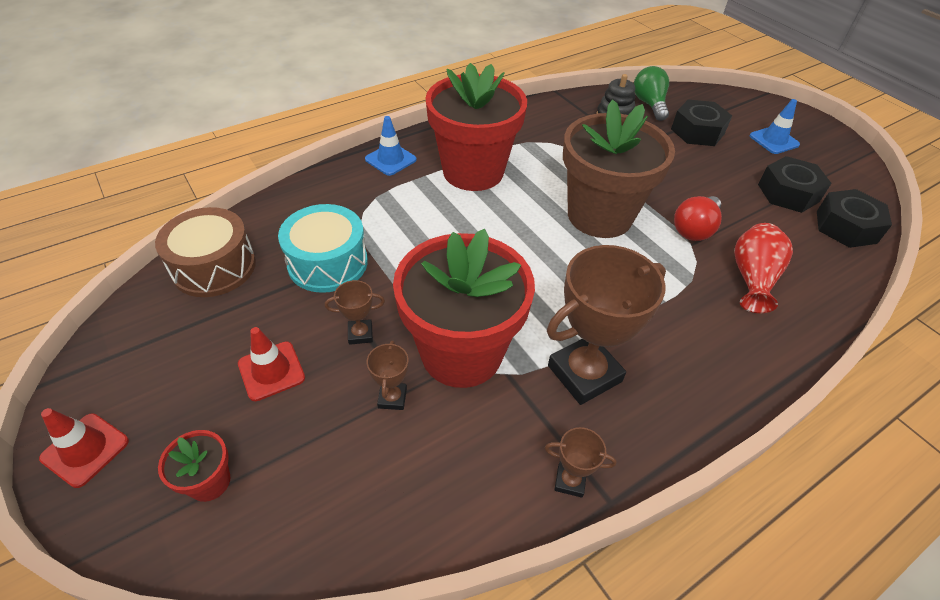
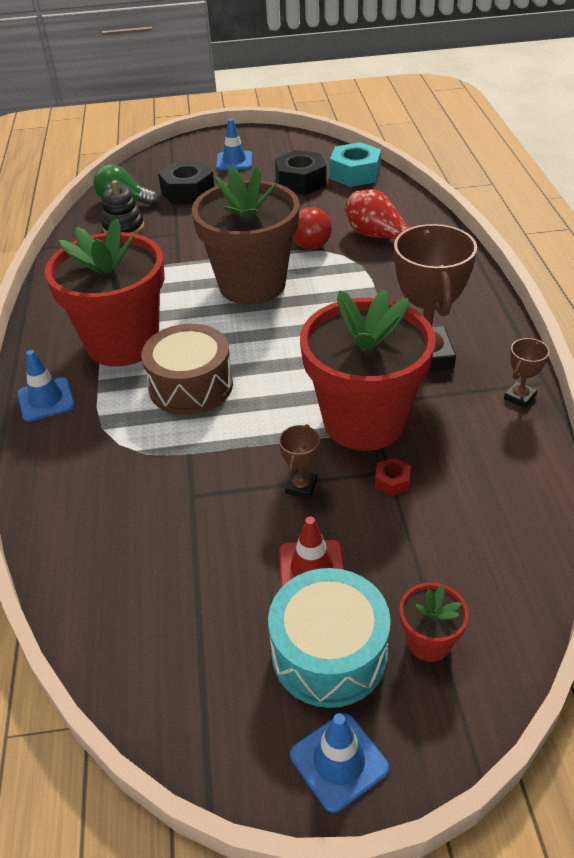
camera: 60 degrees left, 5 degrees down
red traffic cone [39,408,129,488] -> blue traffic cone [290,713,389,813]
brown drum [155,207,256,297] -> brown drum moved to [141,324,233,415]
turquoise drum [278,204,368,293] -> turquoise drum moved to [268,568,391,708]
brown trophy [366,341,409,410] -> red nut [375,458,411,496]
black nut [817,189,892,248] -> turquoise nut [330,142,381,187]

